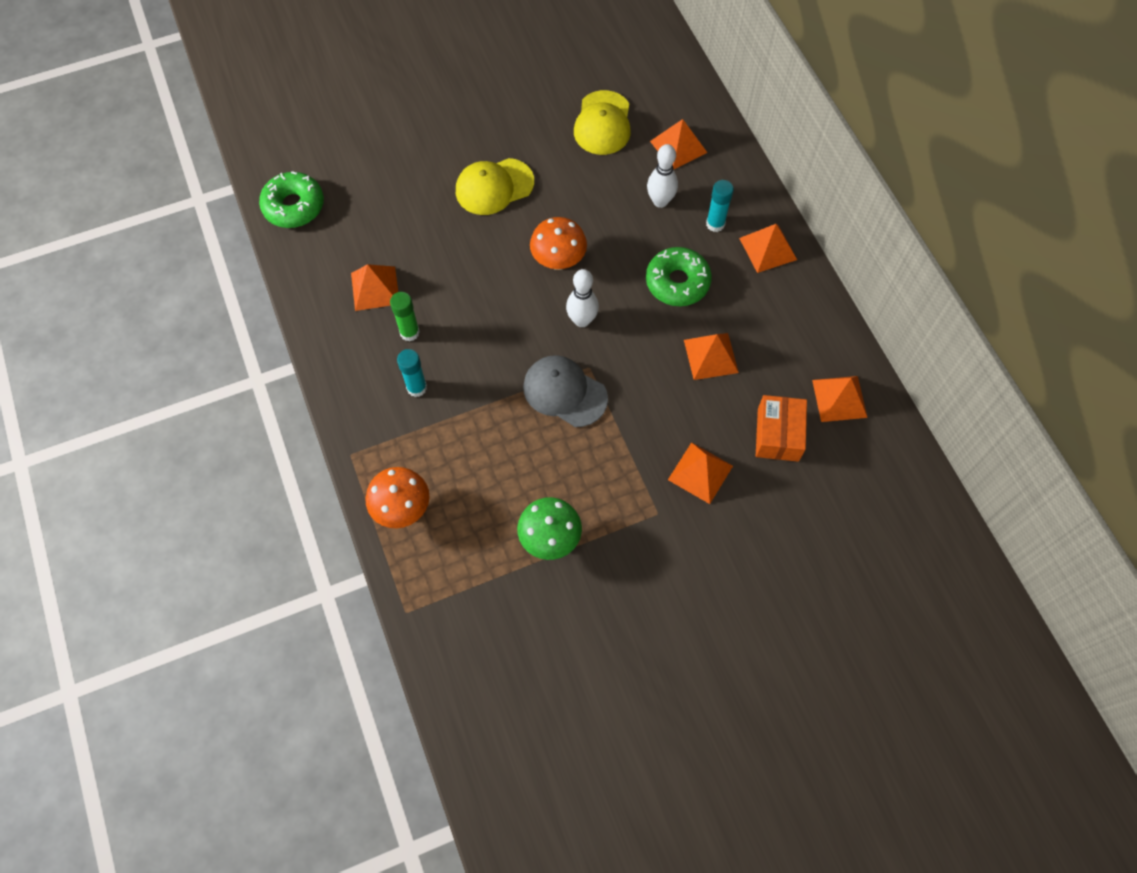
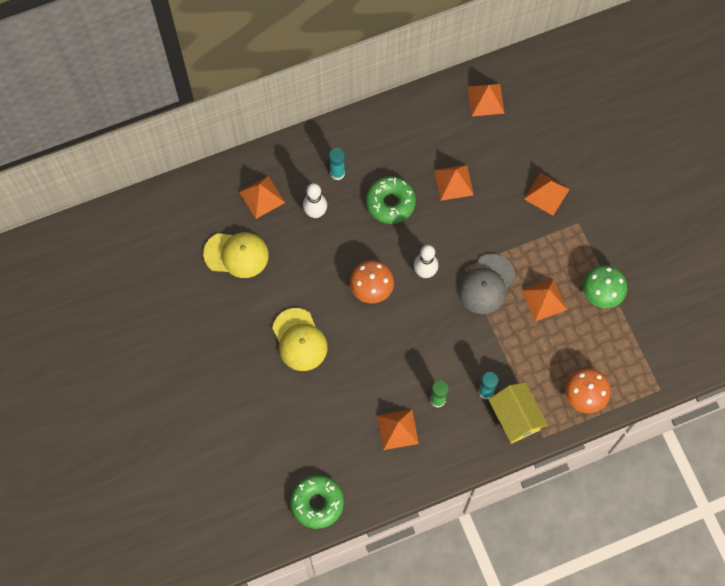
camera: 90 degrees left, 5 degrees up
orange pyramid [739,224,797,273] -> orange pyramid moved to [522,279,567,321]
orange box [756,395,807,462] -> none
none -> yellow house [489,382,548,444]

